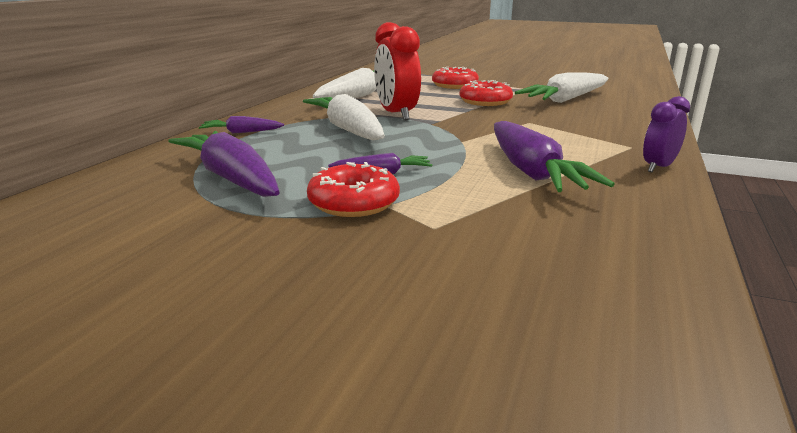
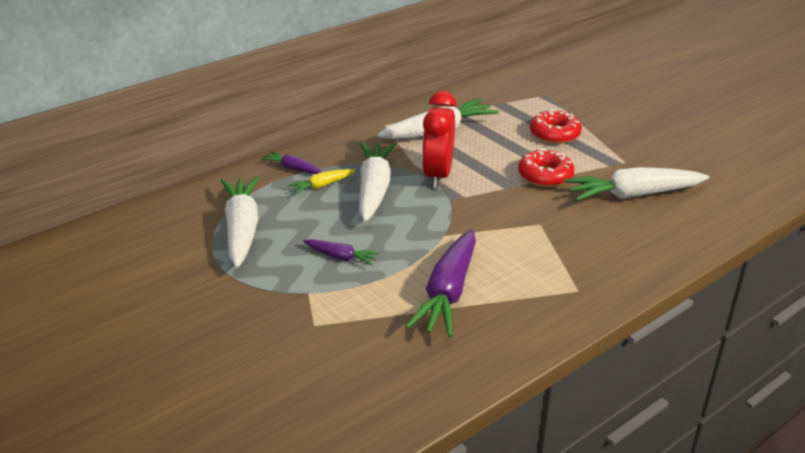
camera: 30 degrees right, 10 degrees up
purple carrot [168,131,280,197] -> white carrot [221,176,259,268]
red donut [307,162,400,217] -> none
purple clock [643,96,690,172] -> none
none -> yellow carrot [287,169,355,195]

